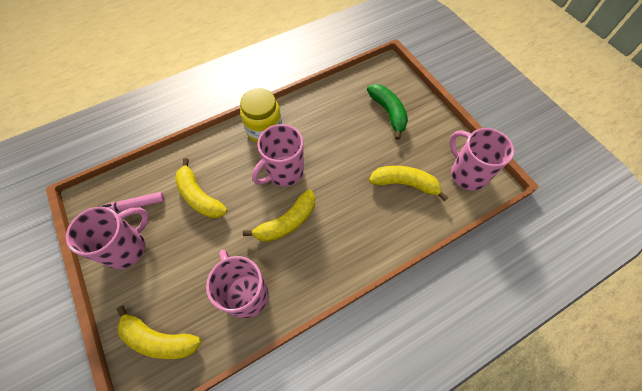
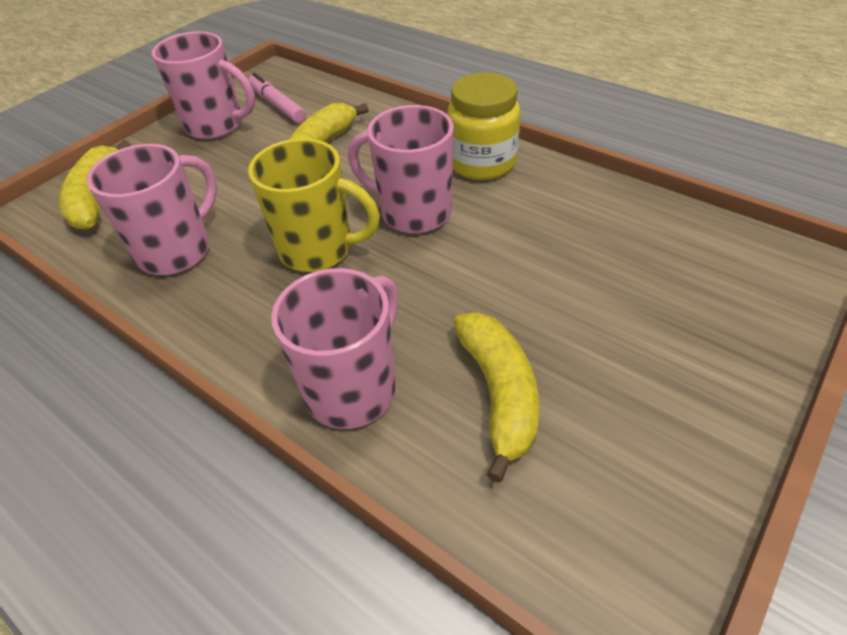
camera: 70 degrees right, 15 degrees down
yellow banana [243,189,315,242] -> yellow mug [248,138,380,272]
green banana [367,84,408,140] -> none
pink mug [450,128,514,191] -> pink mug moved to [271,268,398,429]

